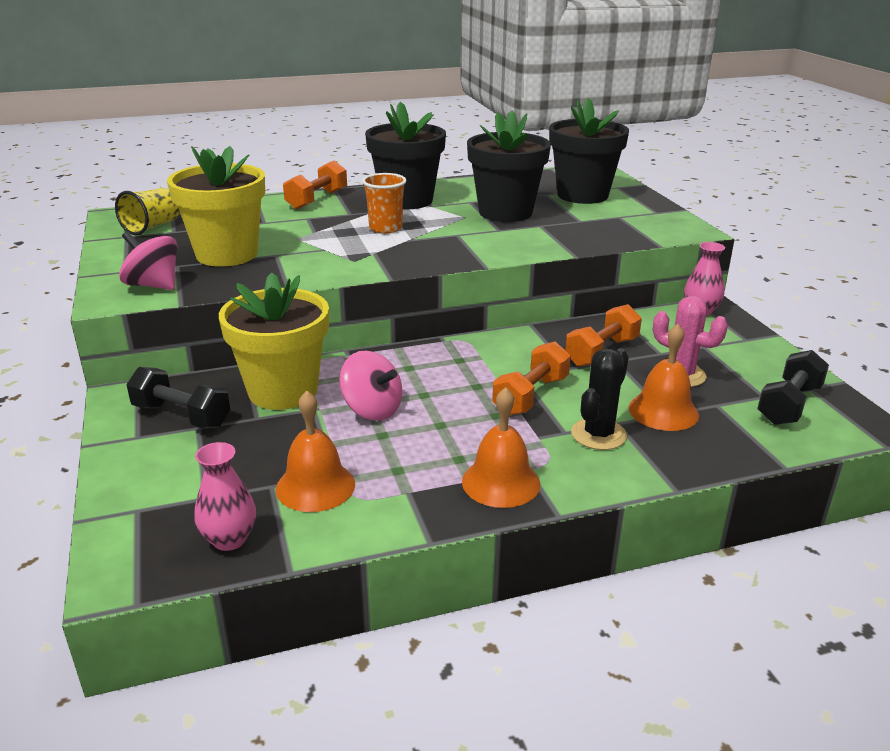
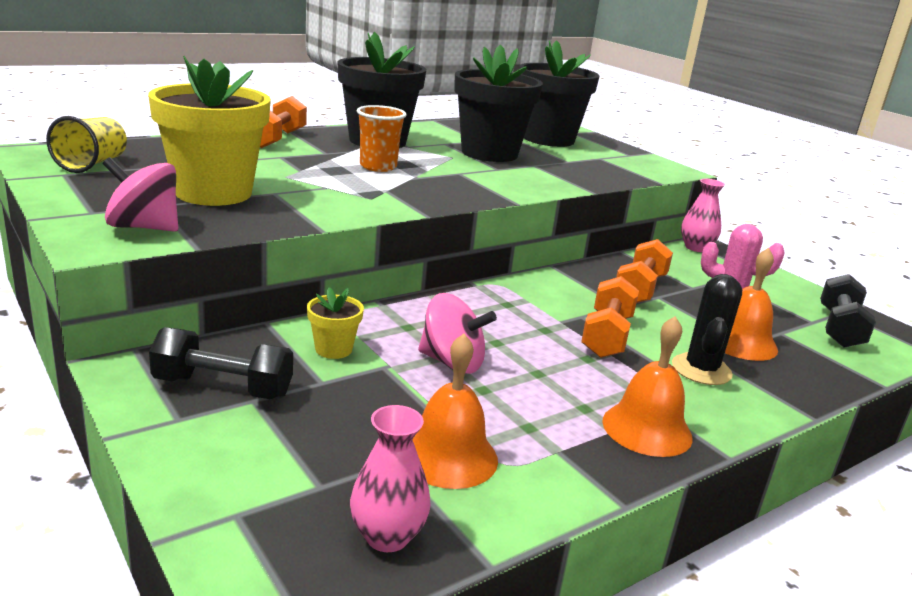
camera: 20 degrees left, 5 degrees down
yellow flower pot [219,273,329,410] -> yellow flower pot [307,287,364,359], size x0.44

